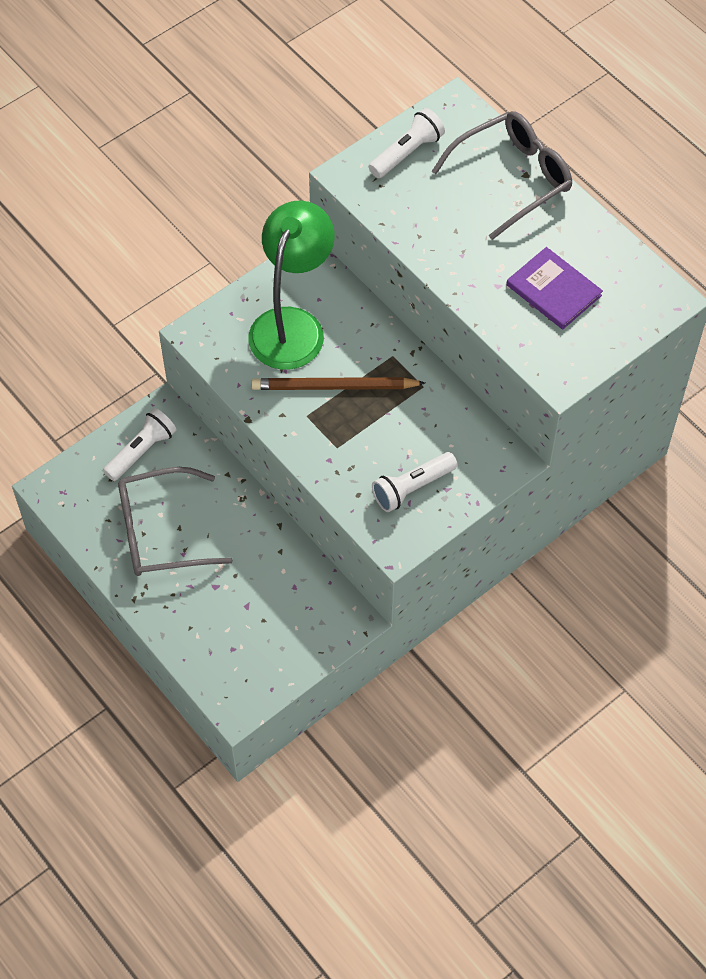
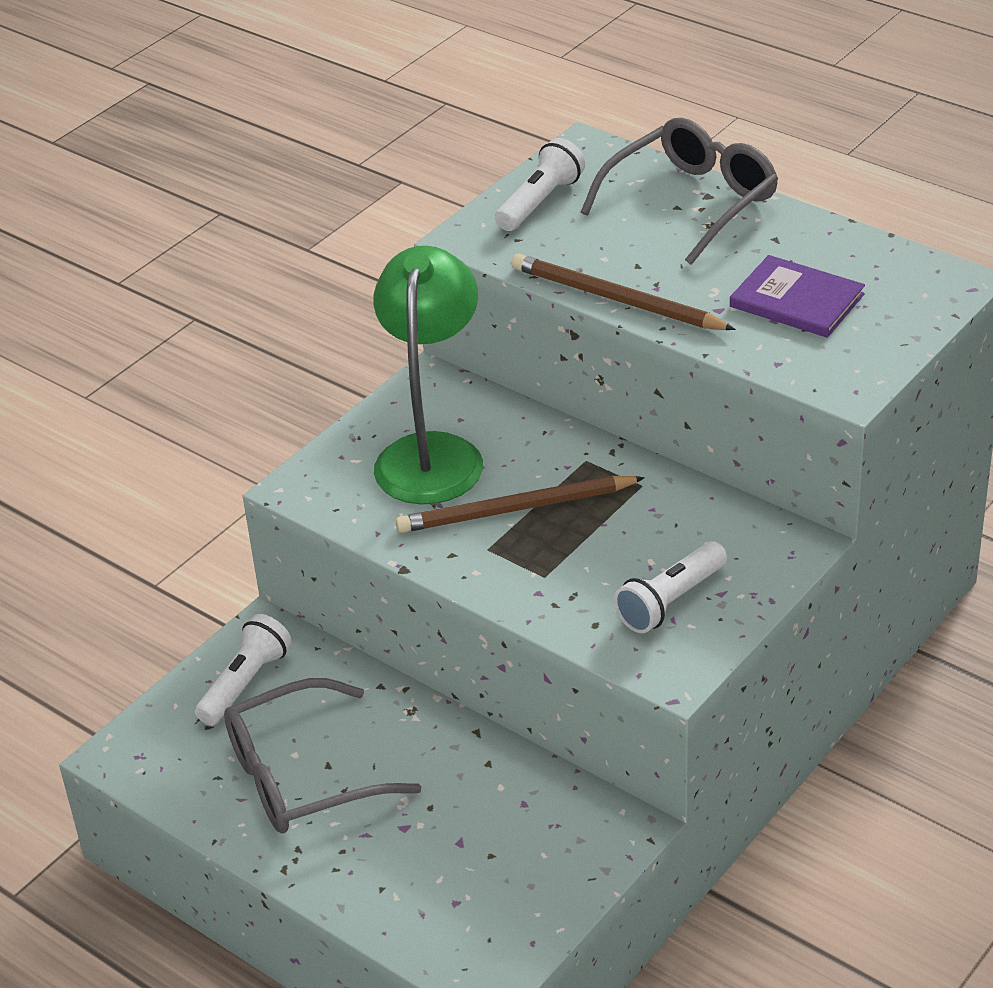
camera: 10 degrees left, 20 degrees down
none -> brown pencil [511,254,736,330]

